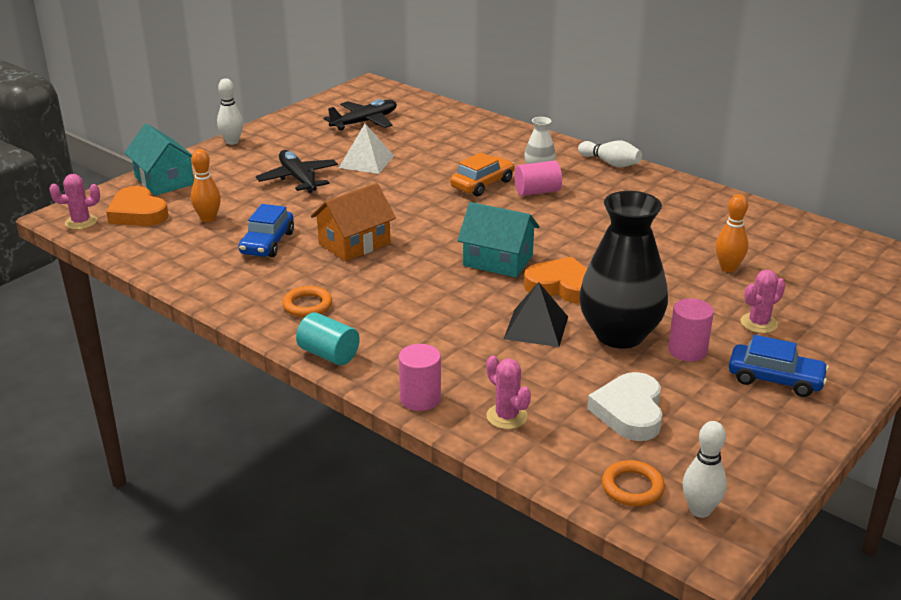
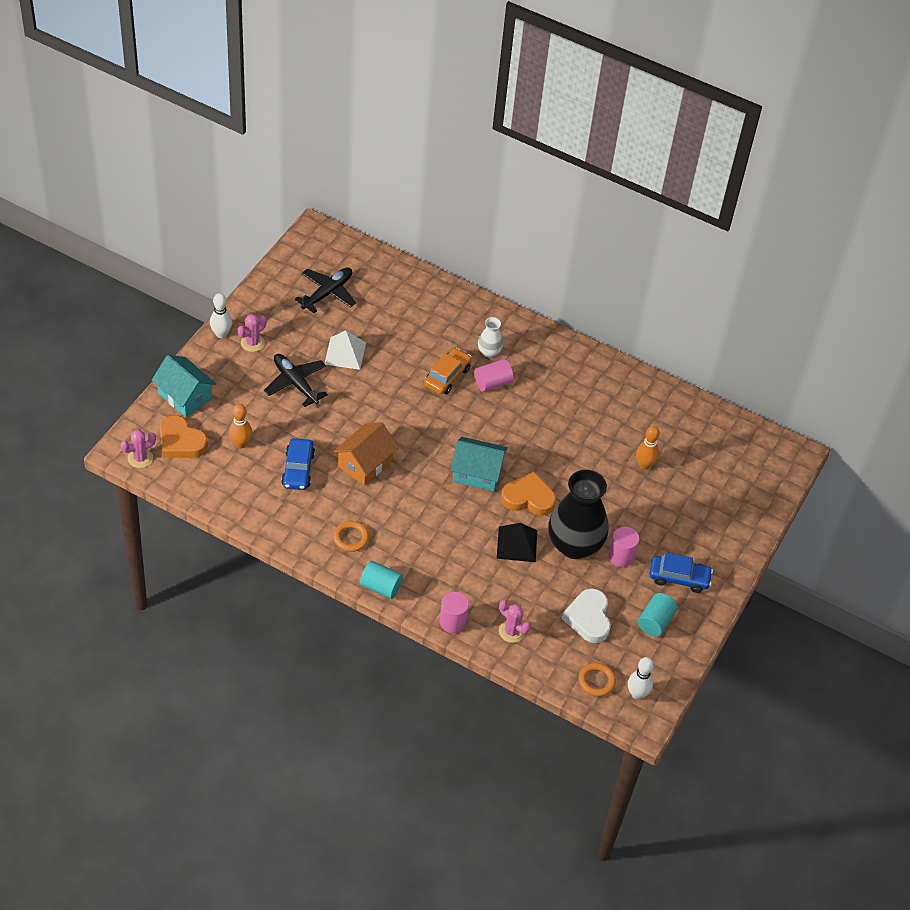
camera: 15 degrees left, 20 degrees up
white bowling pin [578,140,642,167] -> none
pink cactus [740,270,786,333] -> pink cactus moved to [238,314,266,352]
none -> turquoise cylinder [638,593,677,636]

